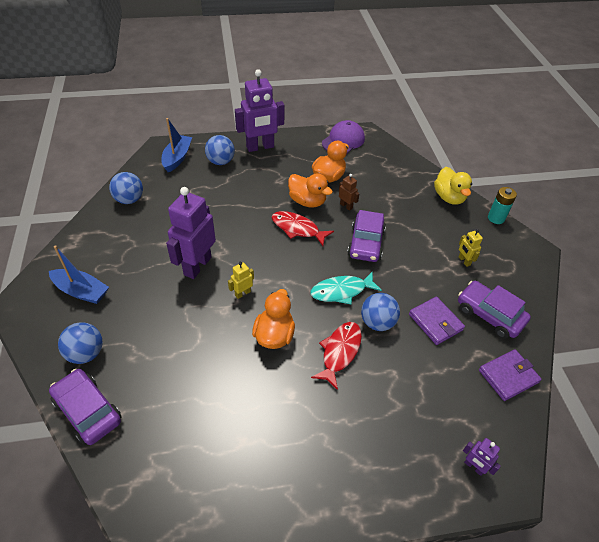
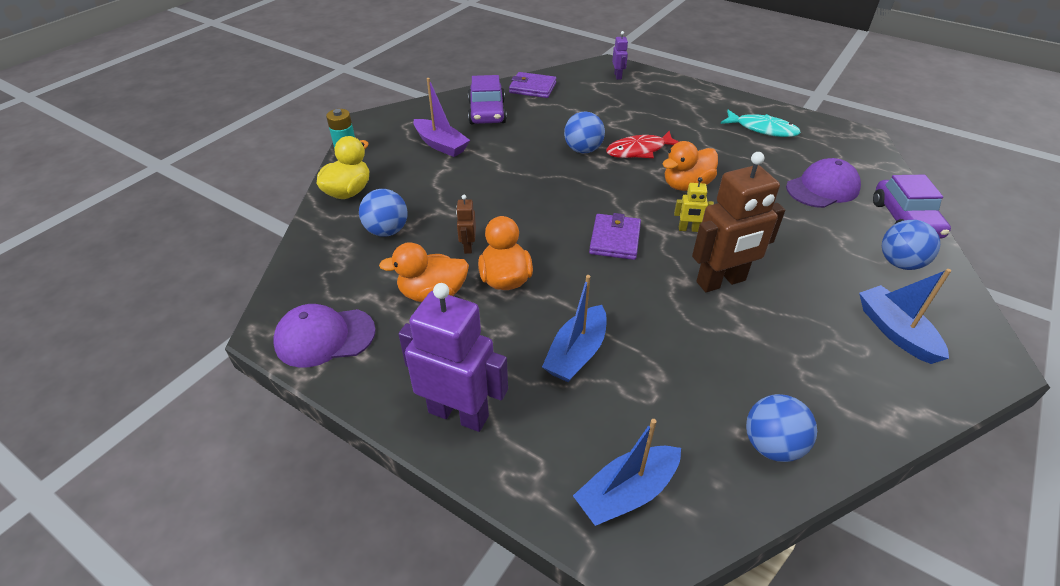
camera: 135 degrees left, 5 degrees down
purple robot [166,187,216,279] -> brown robot [692,152,785,292]
blue ball [205,135,235,165] -> blue ball moved to [359,189,408,237]
red fish [272,211,334,246] -> none
turquoise fish [310,272,382,304] -> turquoise fish moved to [721,110,801,137]
purple car [347,210,386,262] -> none
purple wallet [409,297,465,345] -> purple wallet moved to [589,213,641,260]
yellow robot [458,229,483,267] -> purple boat [413,78,470,157]
none -> blue boat [542,275,607,382]
none -> purple cap [786,158,861,208]

